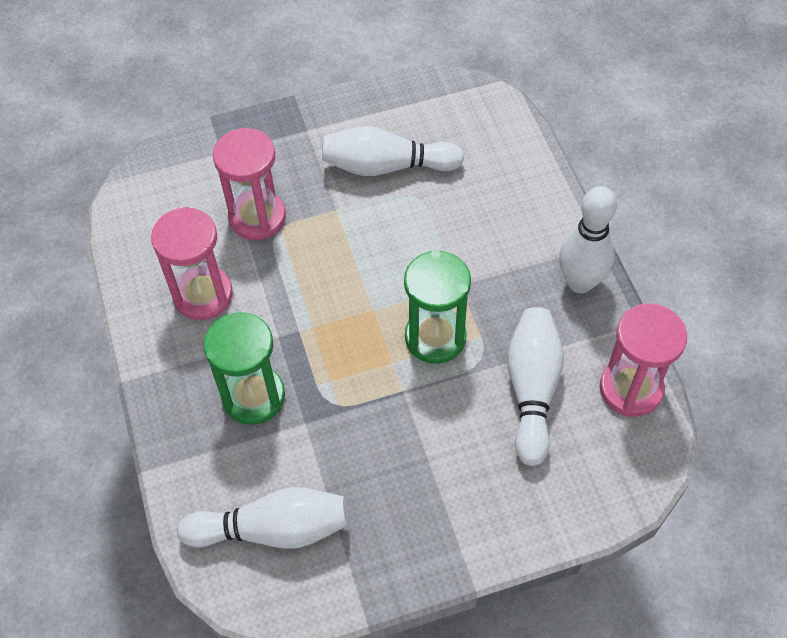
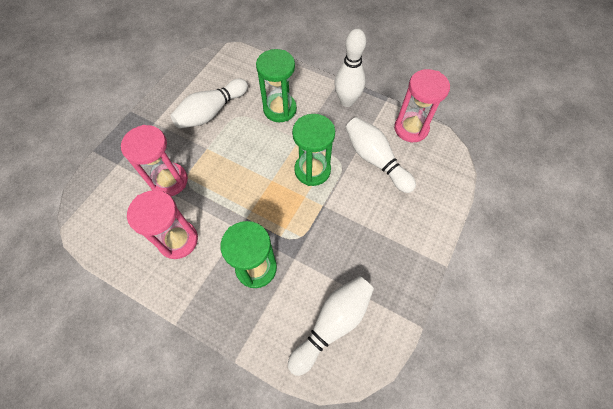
camera: 45 degrees left, 5 degrees up
none -> green hourglass [256,49,297,122]

